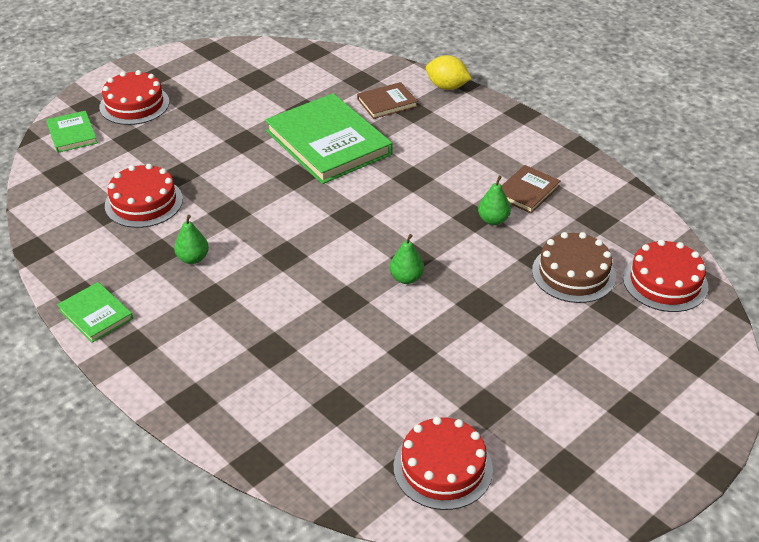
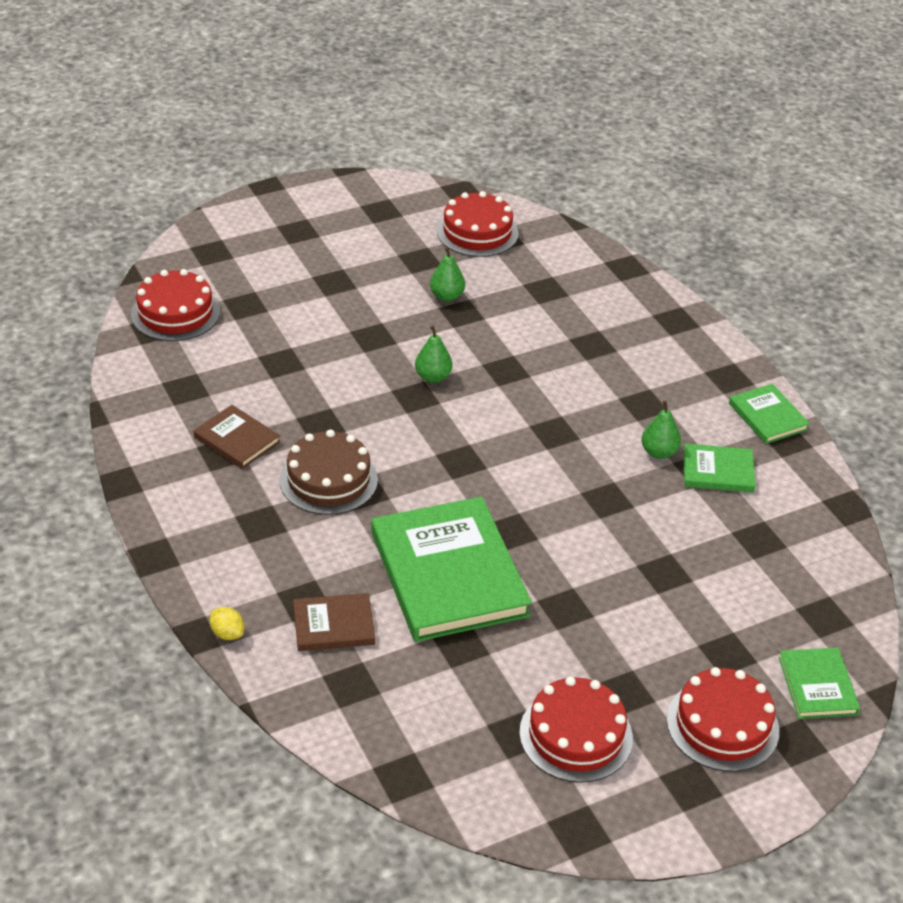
camera: 165 degrees left, 0 degrees up
red cake [105,164,183,228] -> red cake moved to [519,676,633,783]
yellow lemon [426,55,472,90] -> yellow lemon [210,607,244,640], size x0.58
green pear [478,175,511,225] -> green pear moved to [430,247,465,302]
brown book [502,165,560,213] -> brown book turned 75 degrees clockwise [194,405,280,469]
brown cake [532,232,616,303] -> brown cake moved to [279,430,378,515]
none -> green book [683,444,756,493]

